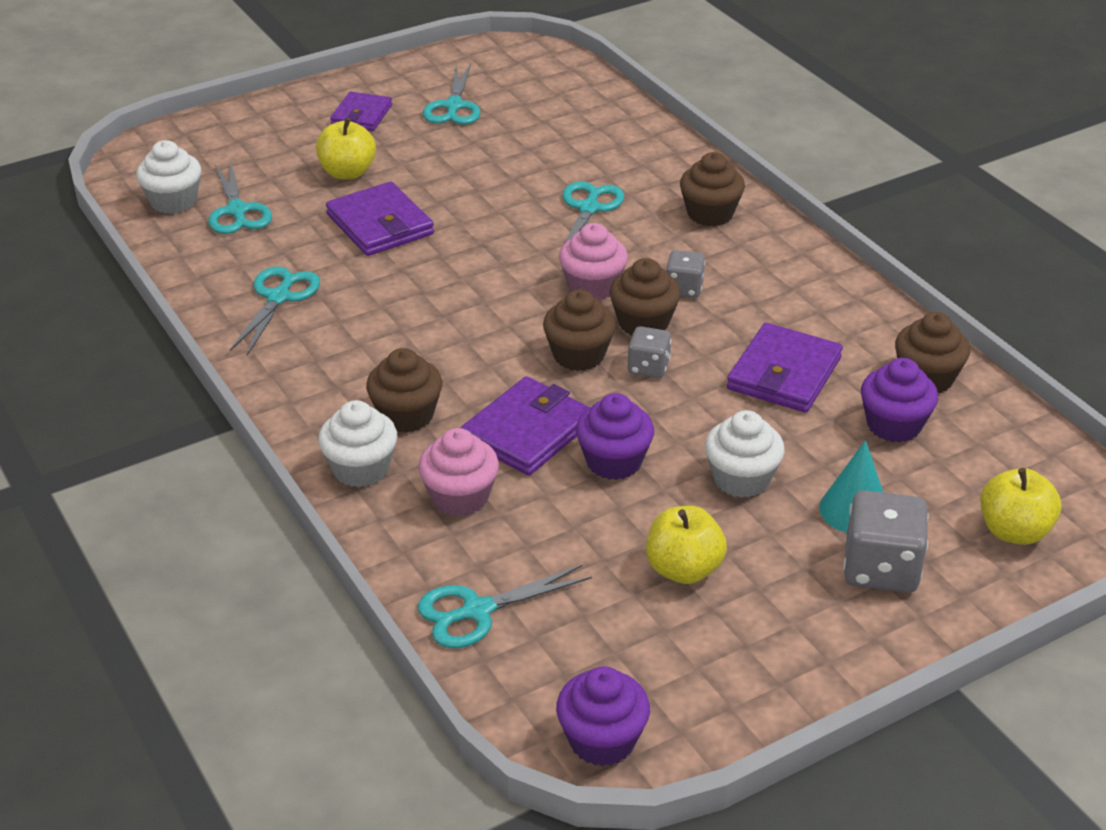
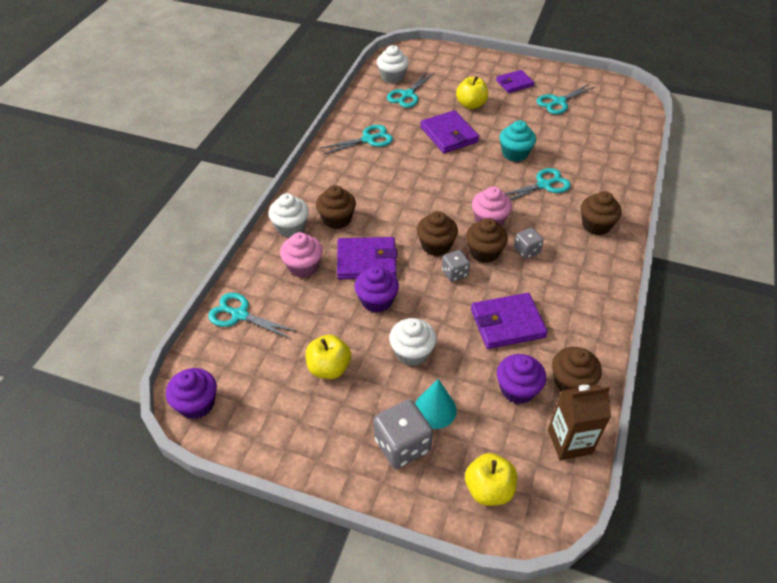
camera: 50 degrees right, 10 degrees up
purple wallet [326,182,434,256] -> purple wallet turned 45 degrees counterclockwise [420,110,479,153]
none -> turquoise cupcake [500,120,536,162]
none -> brown carton [548,385,611,460]

